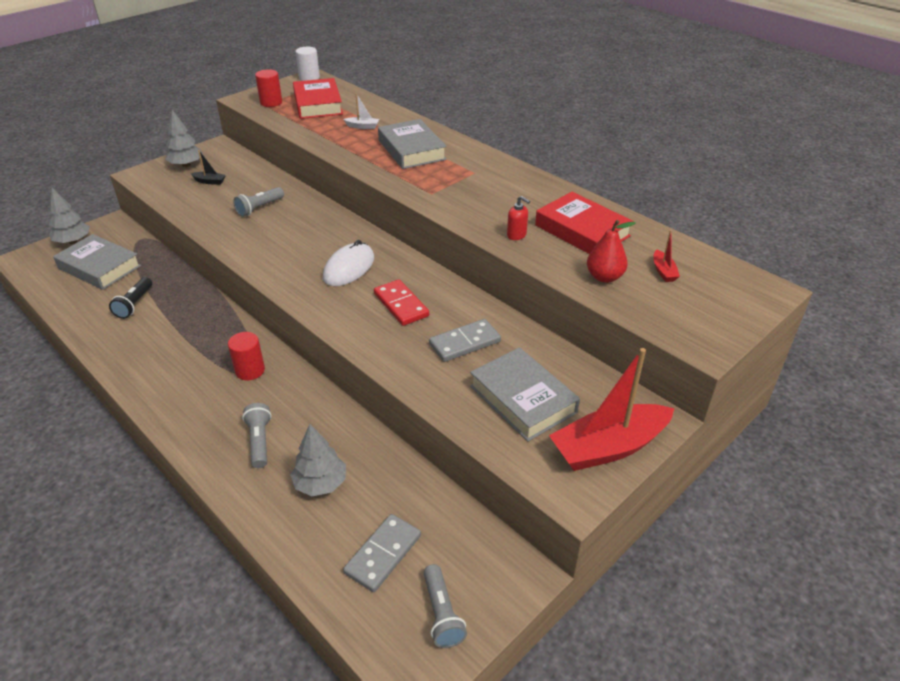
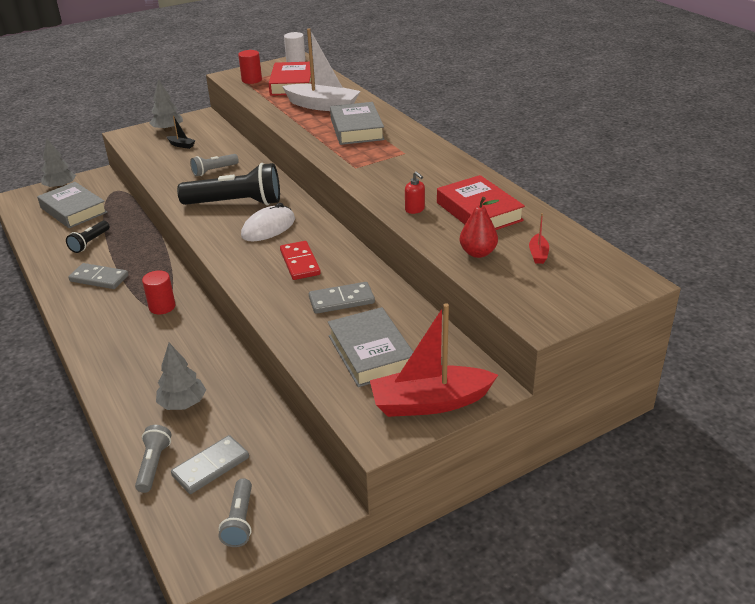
camera: 15 degrees right, 5 degrees down
grey flashlight [242,403,271,468] -> grey flashlight moved to [135,425,172,493]
white boat [343,94,379,129] -> white boat [282,28,360,111], size x2.41
none -> grey domino [68,263,128,289]
none -> black flashlight [177,163,280,205]

